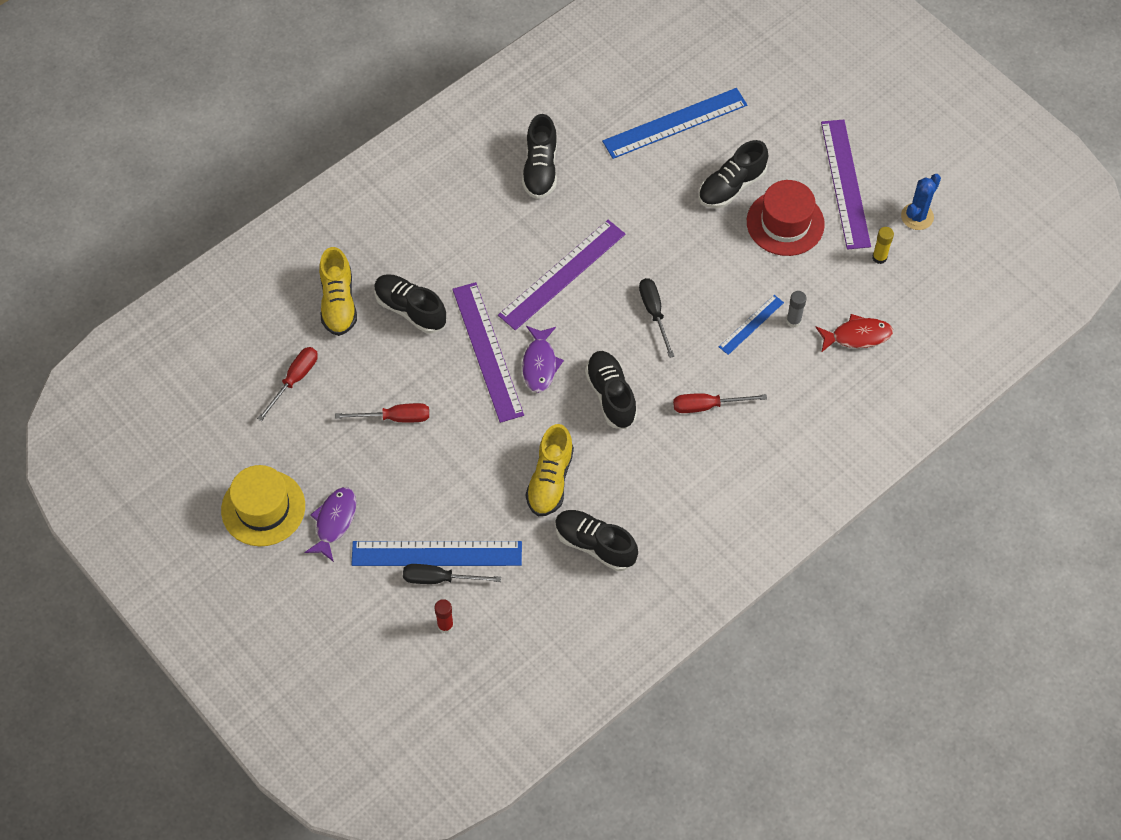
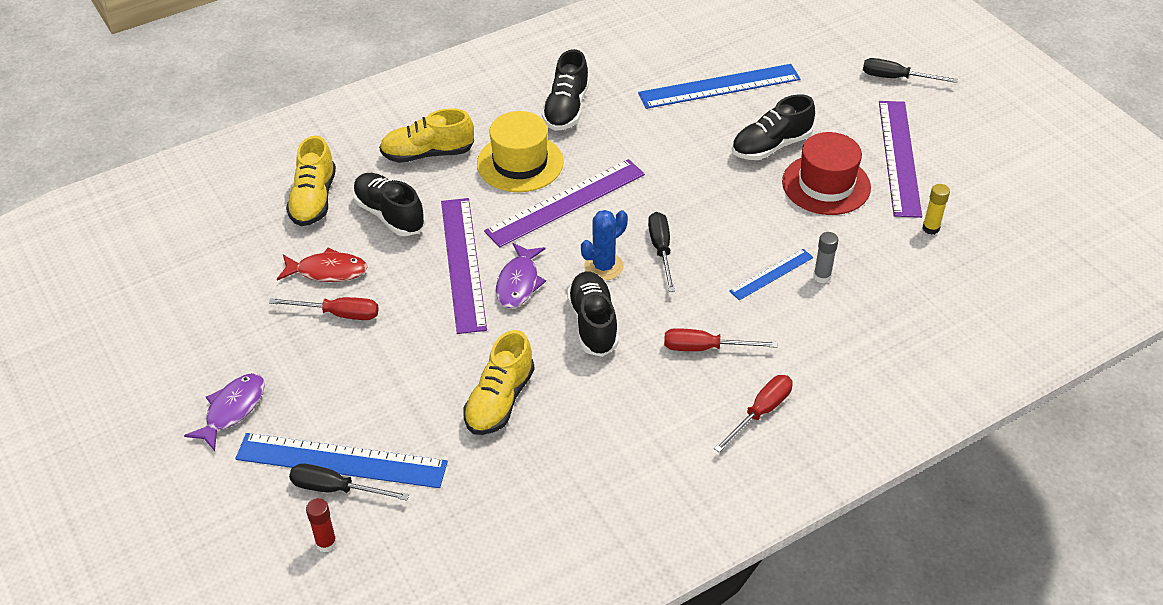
camera: 10 degrees right, 15 degrees down
yellow hat [221,465,305,546] -> yellow hat moved to [477,111,564,192]
red screwdriver [257,347,318,421] -> red screwdriver moved to [714,375,793,453]
black shoe [555,510,638,571] -> none
red fish [816,314,893,353] -> red fish moved to [277,248,368,282]
blue cactus [901,174,941,230] -> blue cactus moved to [581,210,628,280]
none -> yellow shoe [379,108,474,163]
none -> black screwdriver [863,58,958,83]

